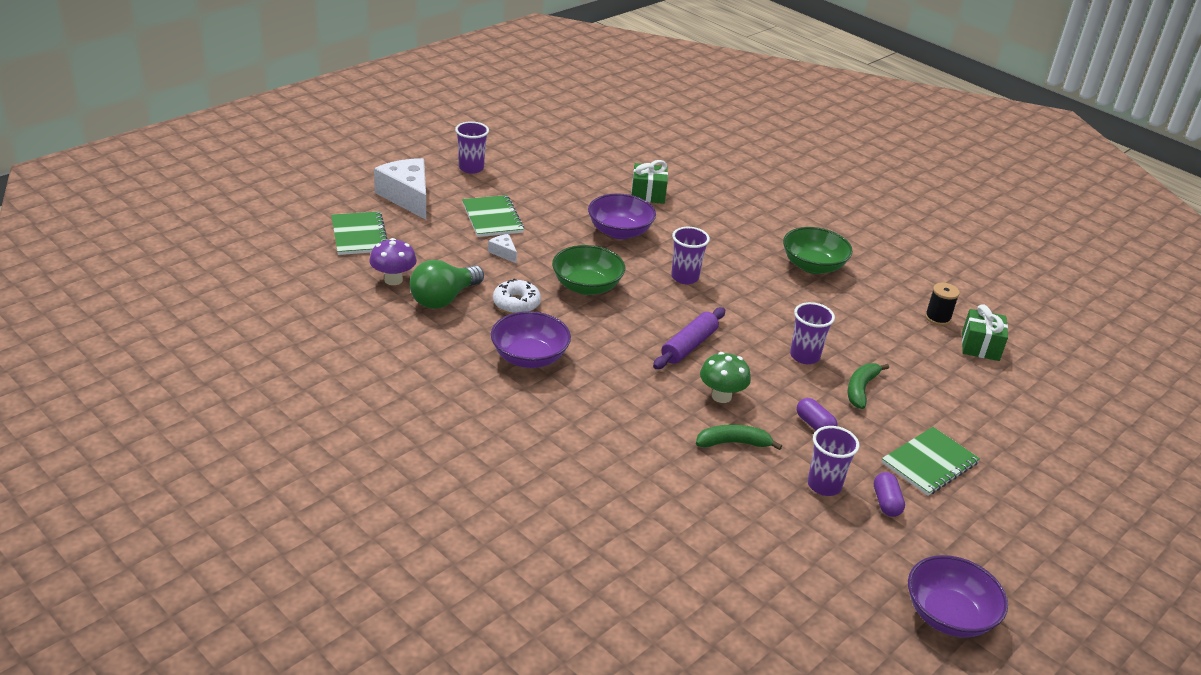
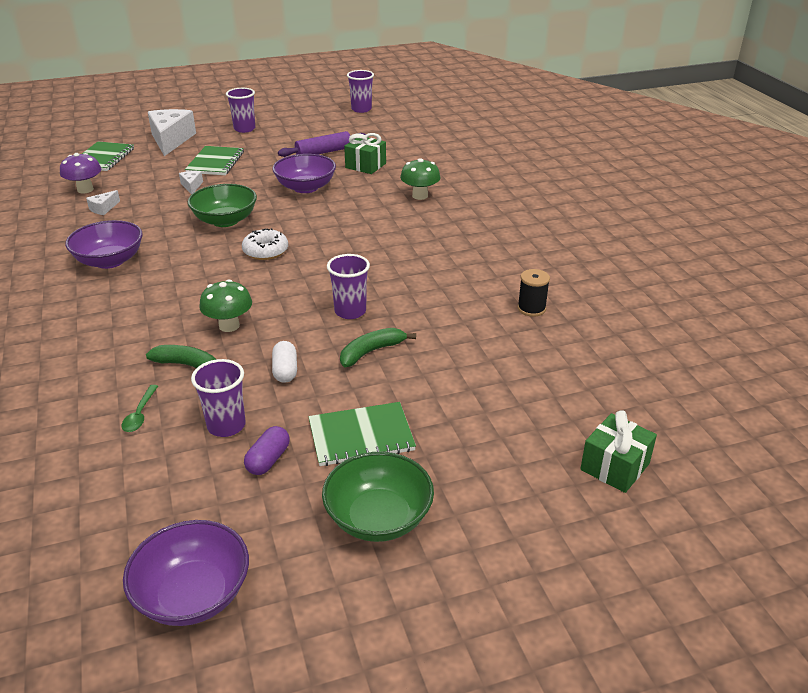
camera: 30 degrees right, 0 degrees up
green light bulb [410,260,484,309] -> white cheese [86,190,120,215]
white donut [493,278,541,314] -> white donut moved to [242,228,288,260]
purple rolling pin [653,307,725,369] -> purple rolling pin moved to [278,131,366,157]
purple cup [671,227,710,284] -> purple cup moved to [347,70,374,113]
green bowl [783,227,853,274] -> green bowl moved to [322,452,434,542]
purple capsule [797,398,838,431] -> white capsule [272,341,297,383]
green gift [962,304,1008,361] -> green gift moved to [580,411,657,493]
none -> green spoon [121,385,158,432]
none -> green mushroom [400,158,441,200]

